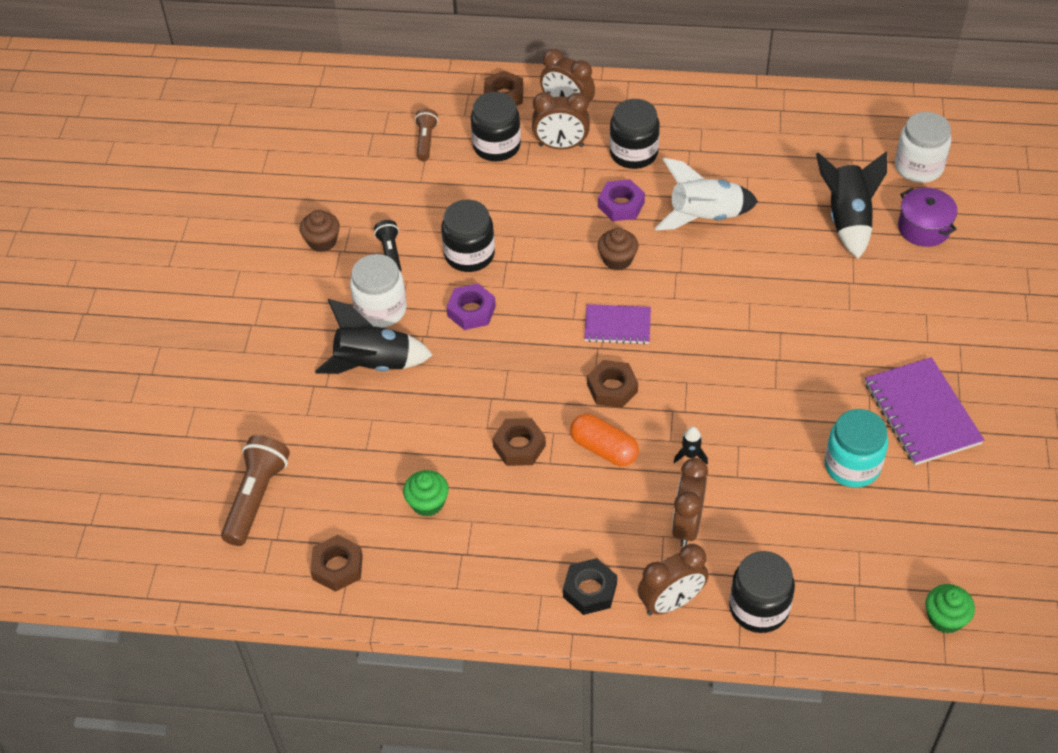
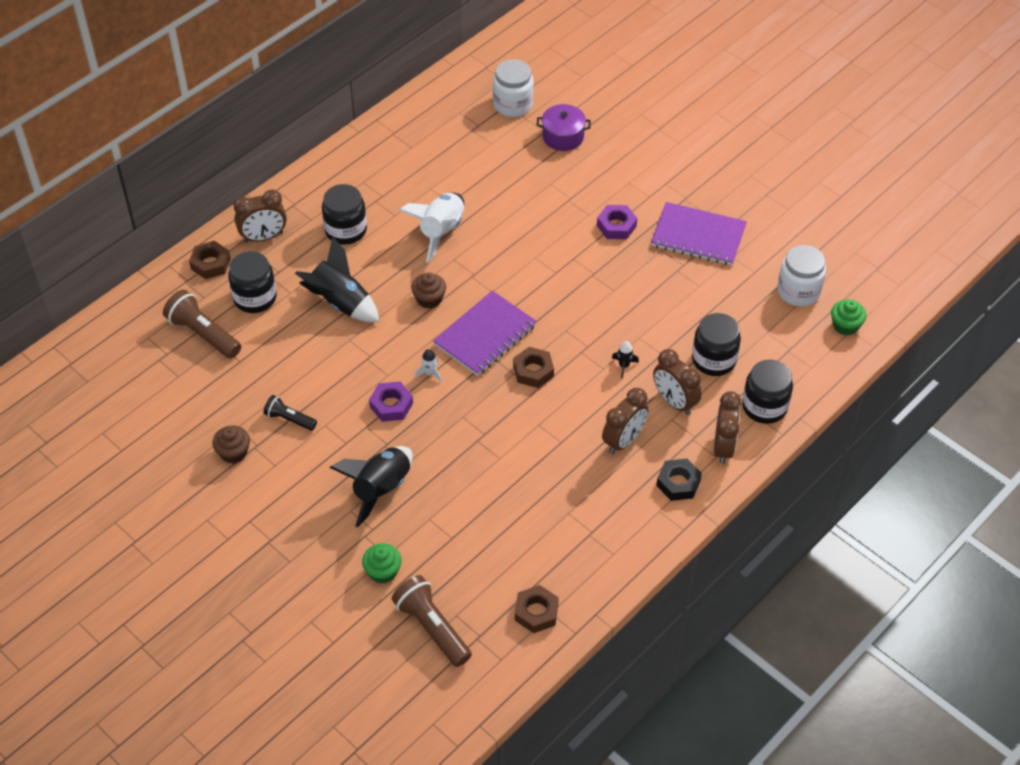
camera: 55 degrees left, 0 degrees up
white jar [350,254,407,328] -> white jar moved to [777,245,826,307]
green cupcake [403,470,449,517] -> green cupcake moved to [362,544,401,584]
brown flashlight [415,108,438,161] -> brown flashlight [163,290,241,359], size x1.68
black jar [441,200,495,272] -> black jar moved to [692,313,741,376]
brown nut [492,418,546,466] -> none
brown clock [532,92,590,149] -> brown clock moved to [602,388,649,454]
orange capsule [570,414,639,466] -> none
purple notebook [584,304,651,344] -> purple notebook [433,290,537,376], size x1.62
purple nut [598,179,645,221] -> purple nut moved to [597,205,637,239]
black rocket [816,151,887,259] -> black rocket moved to [295,237,379,322]
turquoise jar [825,409,888,488] -> none
none -> white rocket [415,349,442,382]

